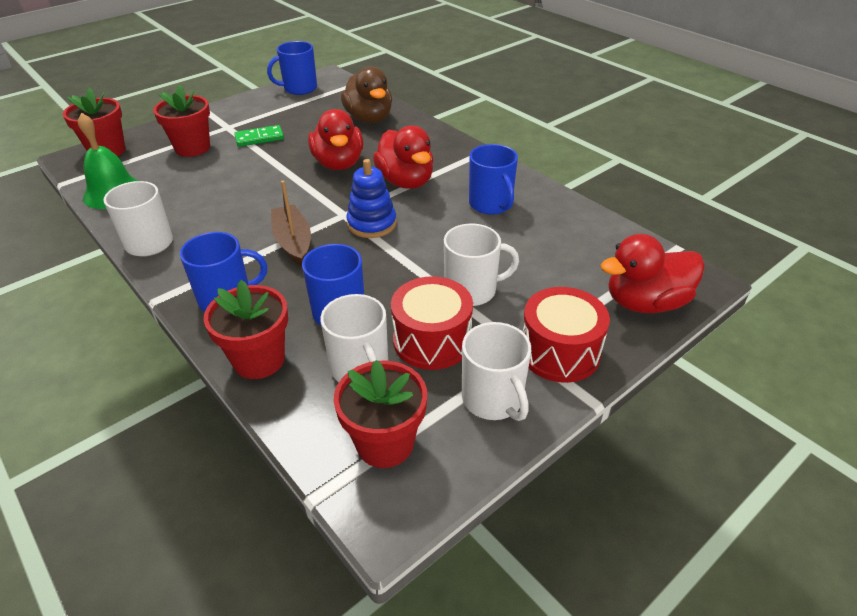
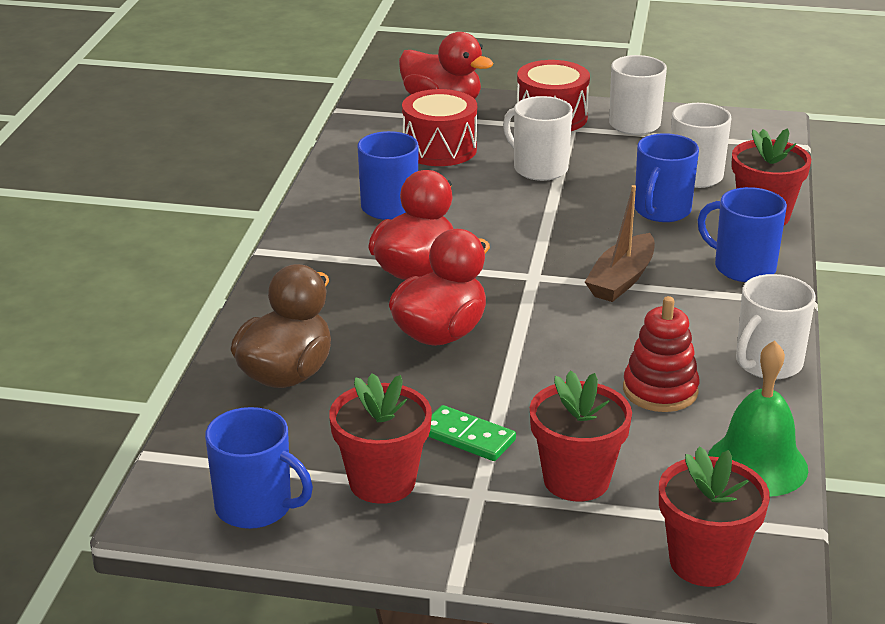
camera: 130 degrees left, 10 degrees down
red flower pot [334,360,427,468] -> red flower pot moved to [329,373,432,504]
blue stacking toy [346,159,397,238] -> none
red drum [391,276,473,370] -> red drum moved to [402,89,477,166]
none -> red stacking toy [623,296,699,412]

